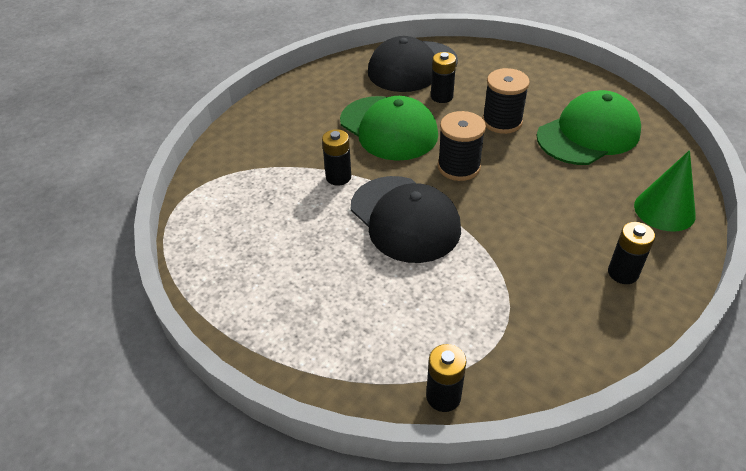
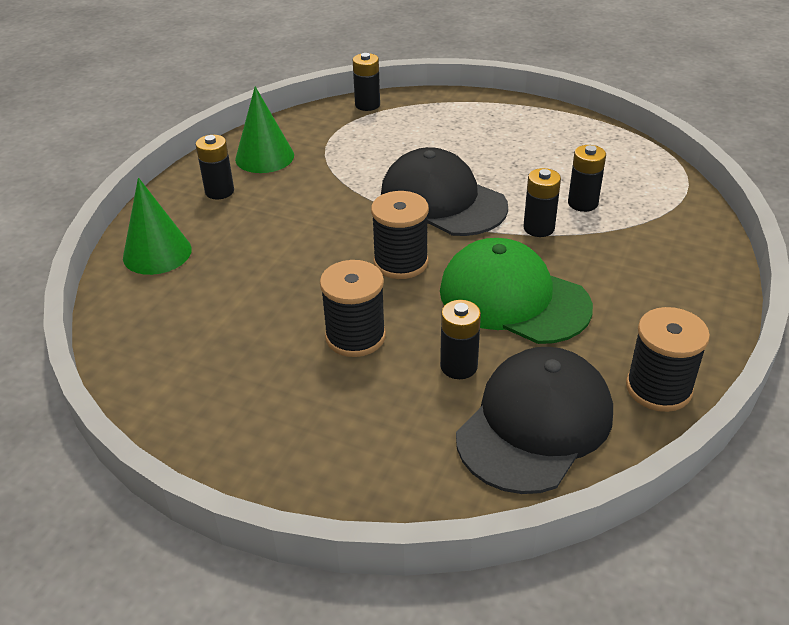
camera: 165 degrees right, 5 degrees down
green cap [537,90,641,165] -> none
none -> green cone [235,86,294,173]
none -> black battery [568,145,606,212]
none -> black spool [626,307,710,412]

